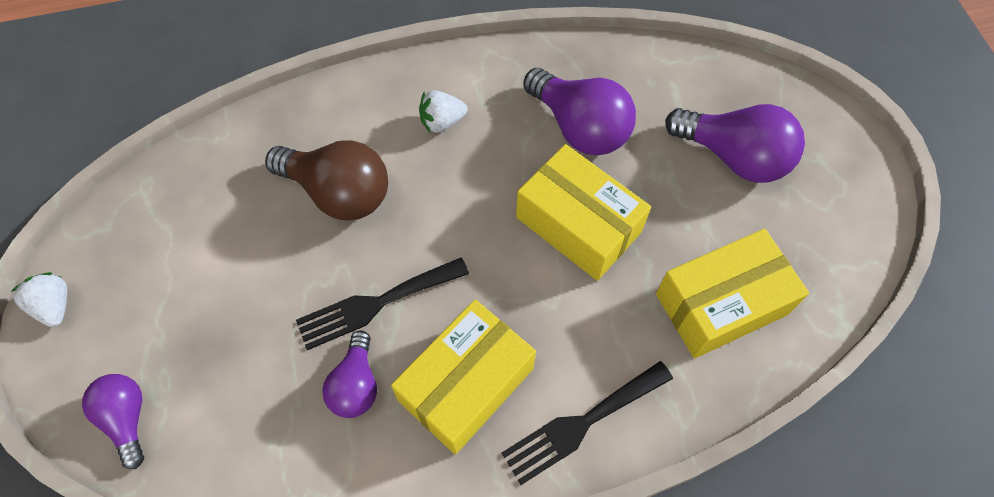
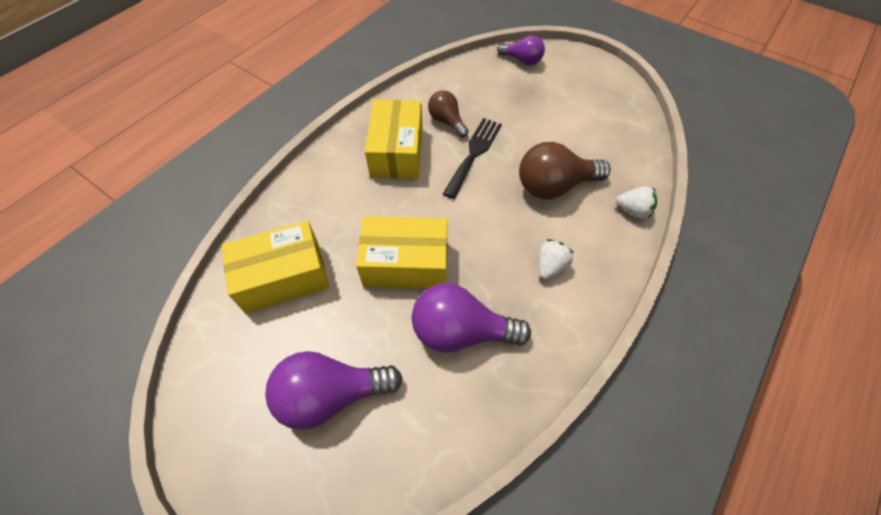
camera: 140 degrees right, 5 degrees down
white strawberry [11,272,67,327] -> white strawberry moved to [616,186,657,219]
purple light bulb [322,330,377,418] -> brown light bulb [428,90,469,138]
black fork [502,361,673,485] -> none
yellow box [656,229,809,358] -> yellow box turned 45 degrees clockwise [221,220,330,314]

